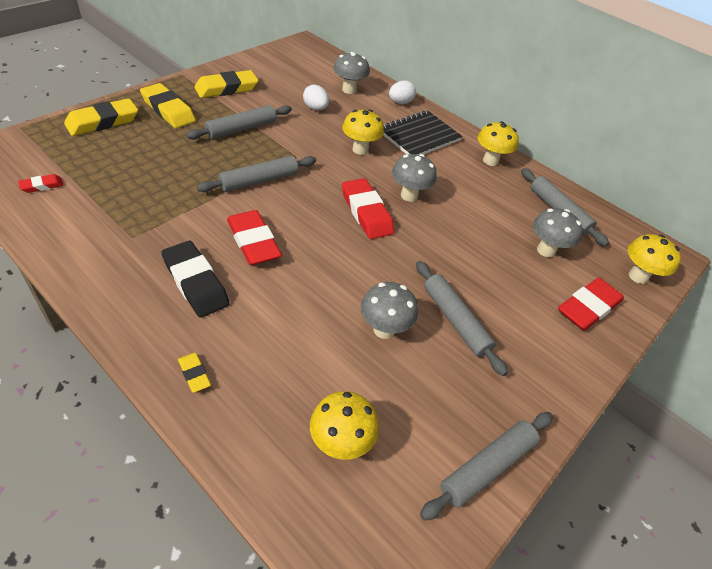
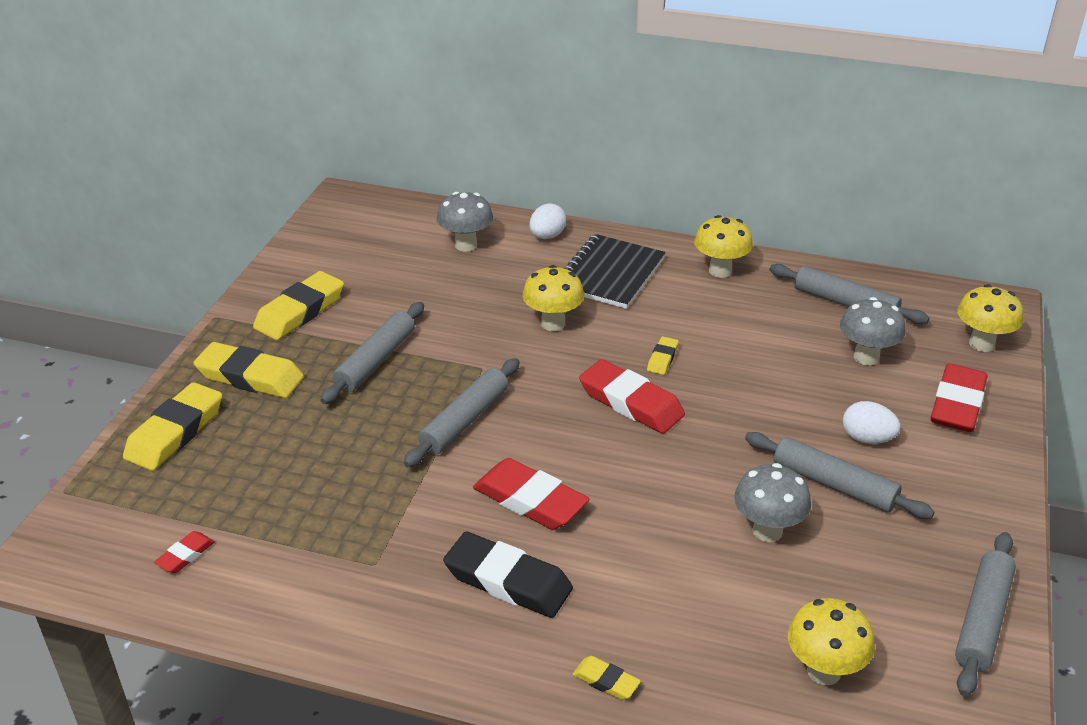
camera: 20 degrees left, 10 degrees down
white egg [303,85,329,110] -> white egg moved to [843,401,900,444]
grey mushroom [392,154,437,202] -> yellow eraser [647,336,679,375]

